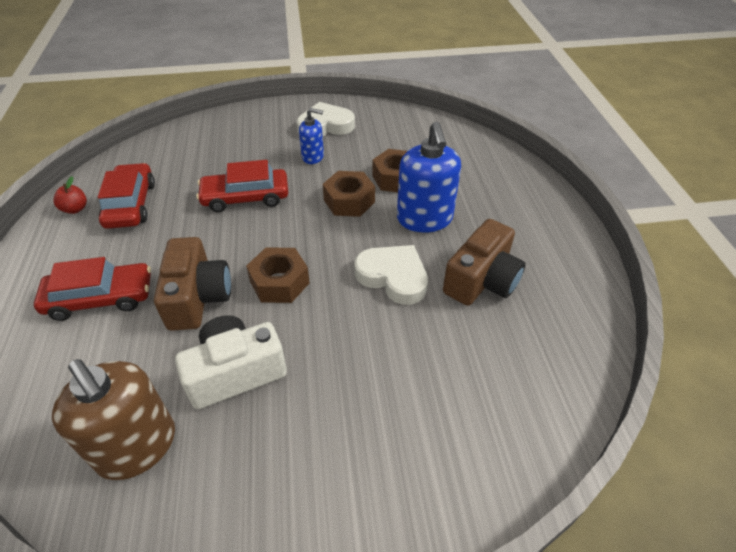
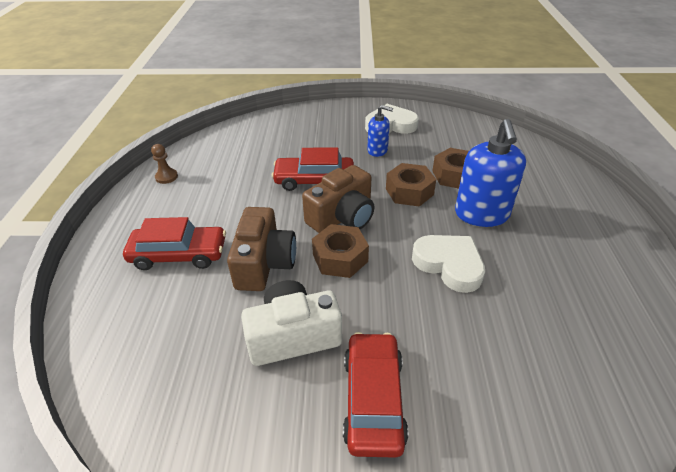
camera: 10 degrees right, 5 degrees down
brown soap dispenser [52,359,175,480] -> none
red apple [53,176,87,214] -> brown pawn [151,144,178,184]
red car [98,163,155,229] -> red car moved to [343,332,408,458]
brown camera [443,219,526,306] -> brown camera moved to [302,165,375,233]

